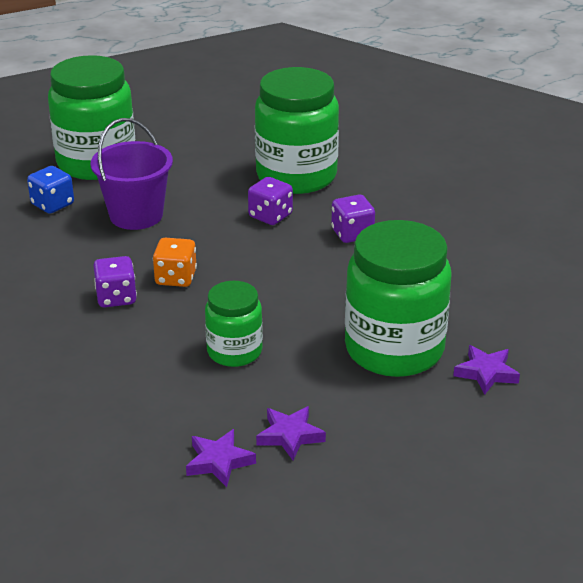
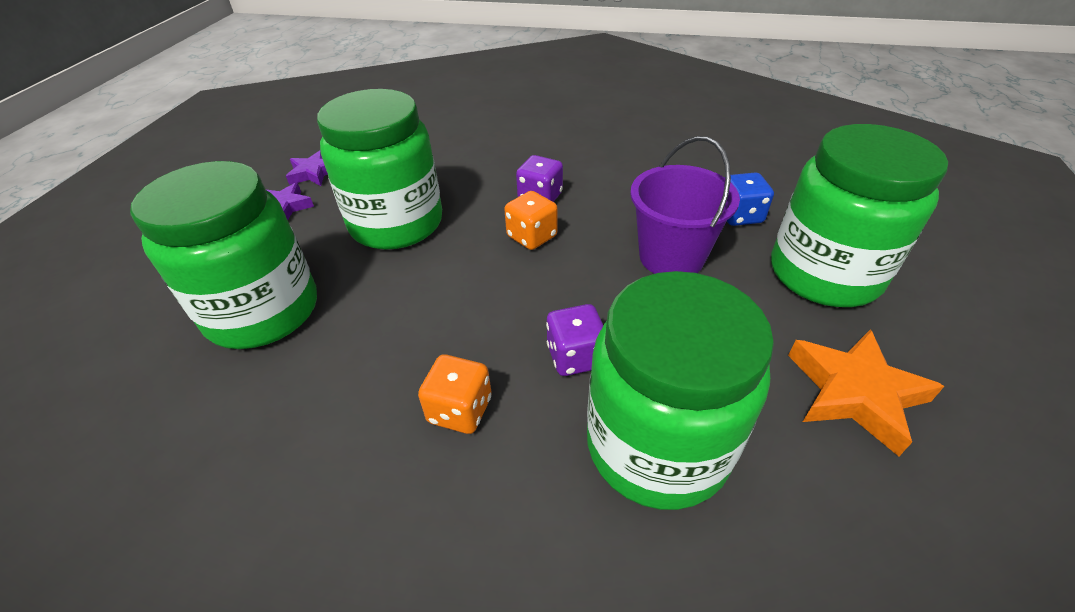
camera: 130 degrees right, 10 degrees up
green jar [205,281,263,367] -> green jar [317,89,442,250], size x1.80
purple dice [331,195,375,243] -> orange dice [418,354,492,434]
purple star [453,345,520,395] -> none
none -> orange star [788,329,944,456]

